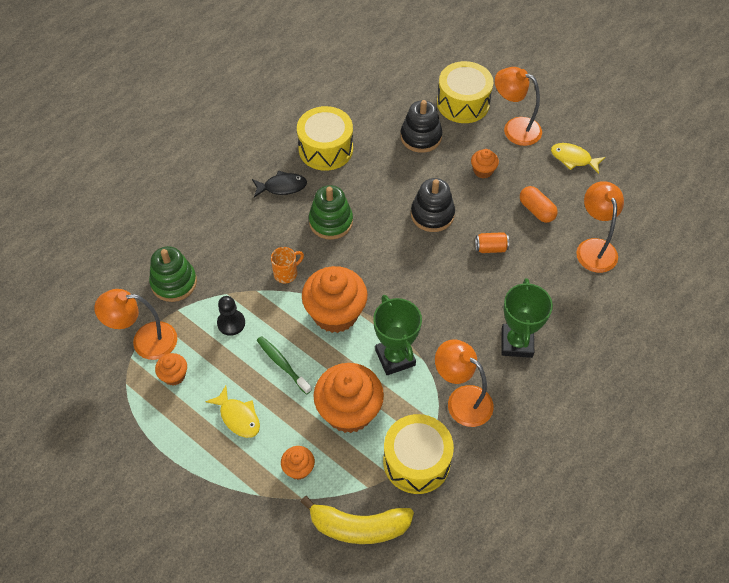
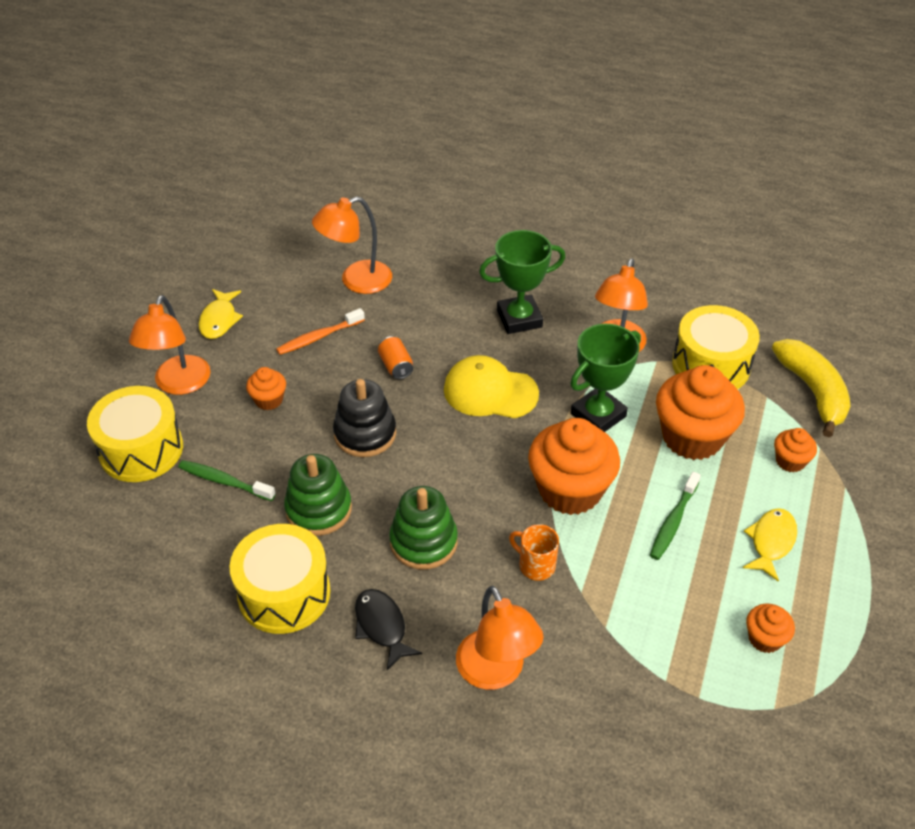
camera: 110 degrees left, 10 degrees down
orange lamp [94,289,177,360] -> orange lamp moved to [456,586,544,690]
green stacking toy [149,246,197,302] -> green stacking toy moved to [284,454,352,536]
black pawn [217,296,245,336] -> none
black stacking toy [401,100,442,153] -> green toothbrush [178,460,276,501]
orange capsule [520,186,558,223] -> orange toothbrush [276,308,365,355]
none -> yellow cap [444,355,539,418]

